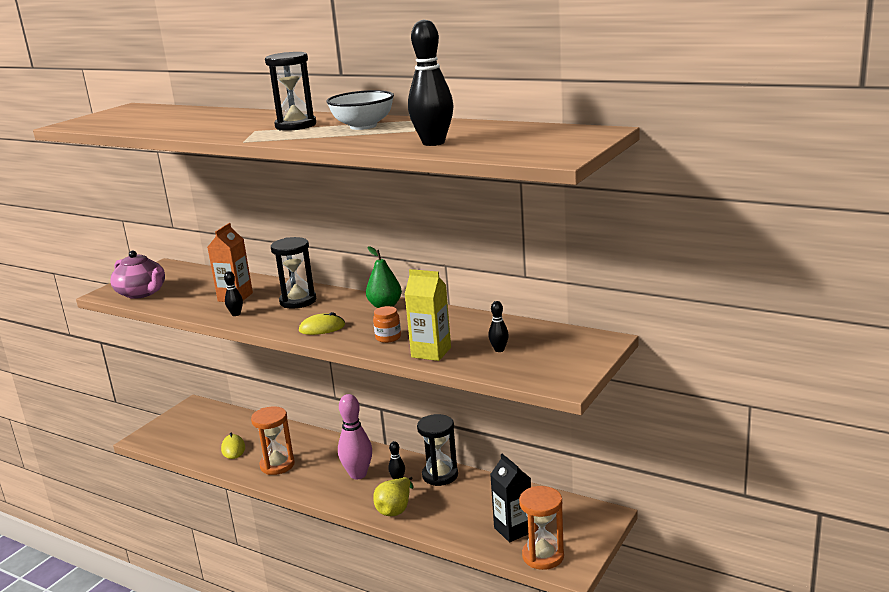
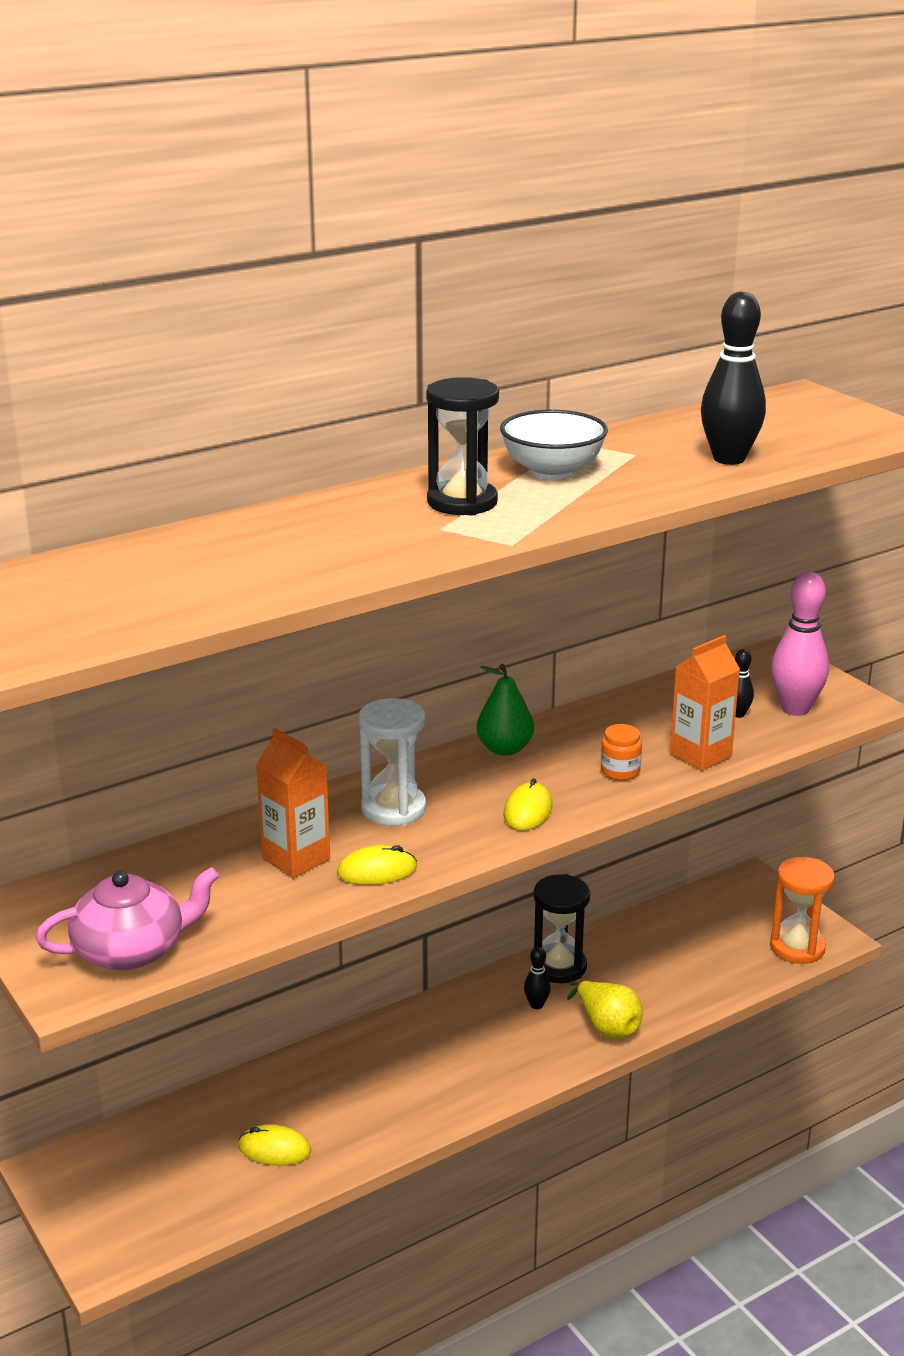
camera: 65 degrees left, 5 degrees up
black bowling pin [224,271,243,316] -> yellow mouse [337,845,417,885]
orange hourglass [251,406,295,475] -> none
black hourglass [271,237,316,309] -> white hourglass [359,698,426,826]
pink bowling pin [338,394,372,479] -> pink bowling pin moved to [771,572,829,716]
yellow carton [405,269,451,361] -> orange carton [670,635,740,771]
black carton [490,454,531,542] -> none

